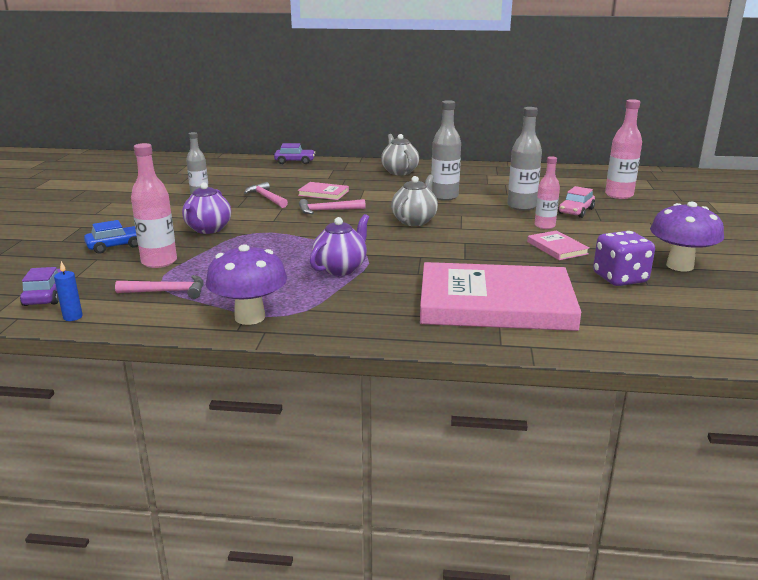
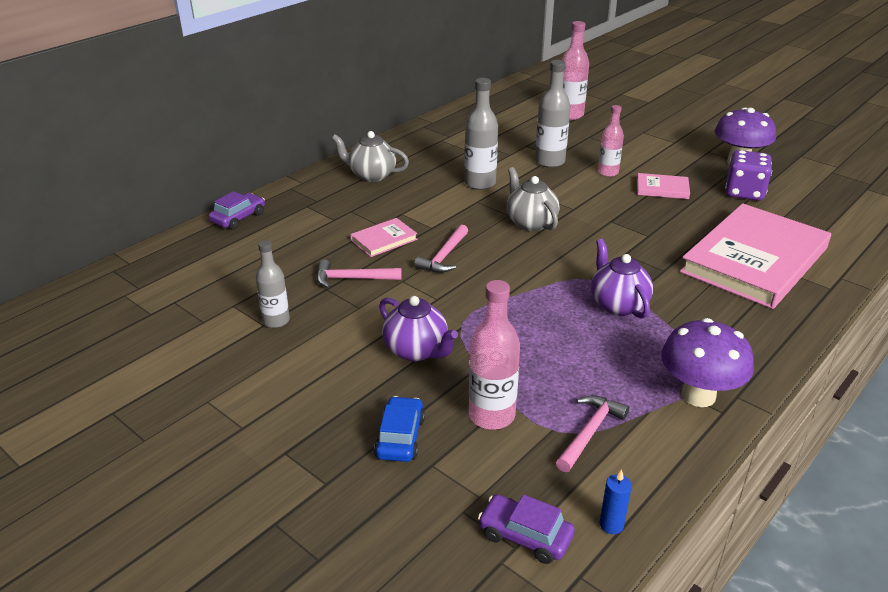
camera: 55 degrees left, 10 degrees up
pink car [558,186,595,218] -> none

